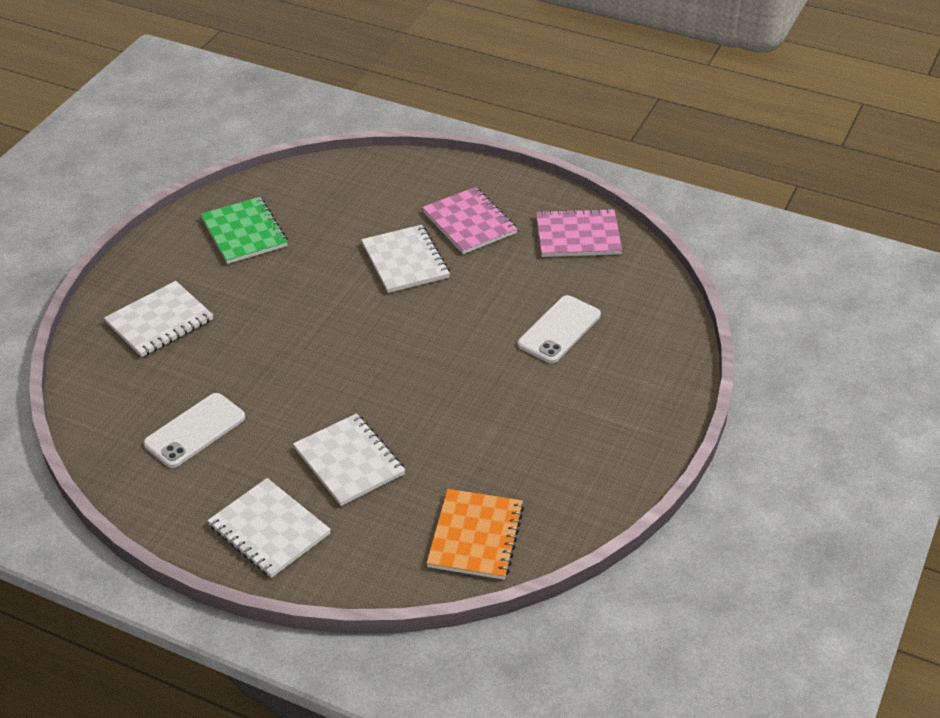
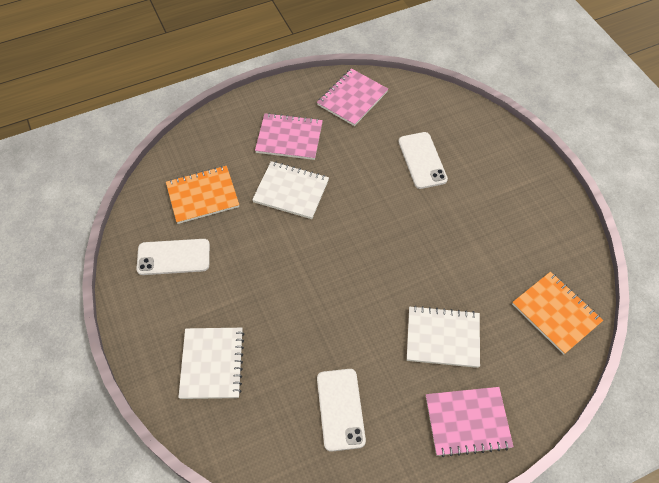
camera: 50 degrees left, 15 degrees up
green notebook [200,197,288,264] -> white phone [136,239,210,275]
white notebook [207,478,331,578] -> pink notebook [426,387,514,457]
none -> orange notebook [166,166,239,224]

